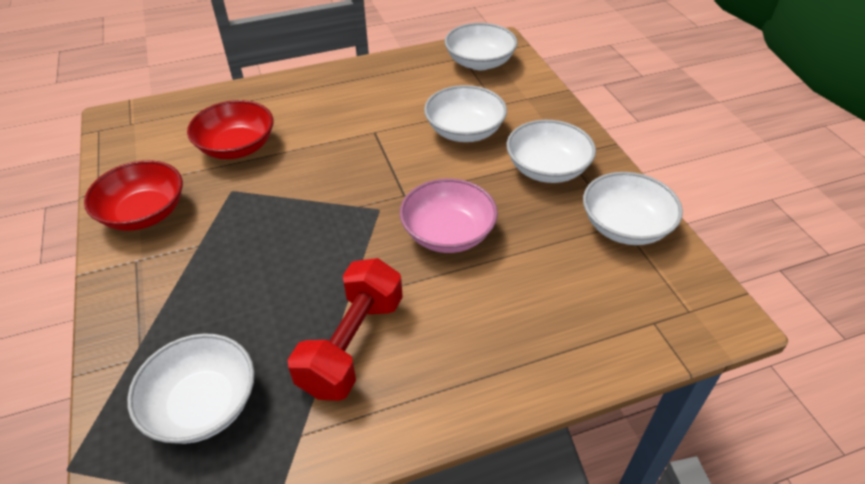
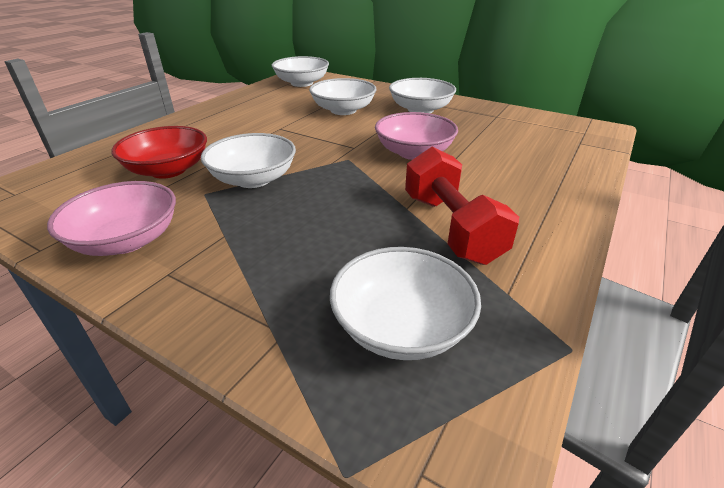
camera: 40 degrees left, 10 degrees down
red bowl [84,160,183,231] -> pink bowl [47,181,176,256]
white bowl [583,172,683,245] -> white bowl moved to [201,133,296,188]

